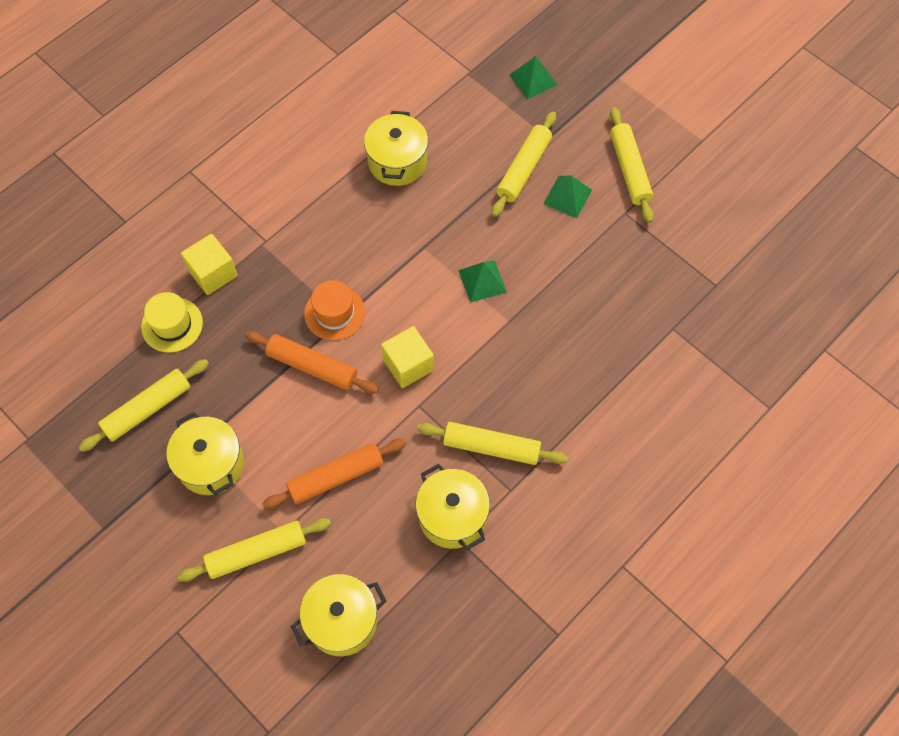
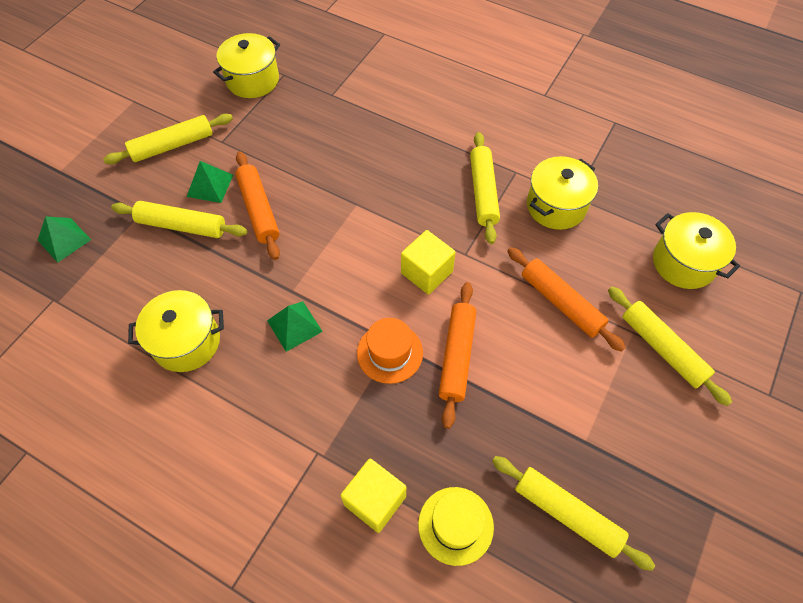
camera: 105 degrees left, 5 degrees down
yellow pot [166,412,244,495] -> yellow pot moved to [213,33,280,98]
green pyramid [459,260,507,303] -> green pyramid moved to [267,301,323,352]
none -> orange rolling pin [235,152,280,260]

